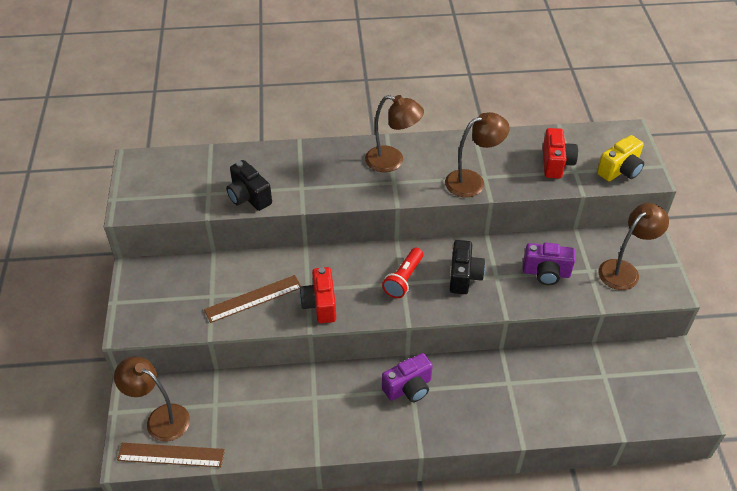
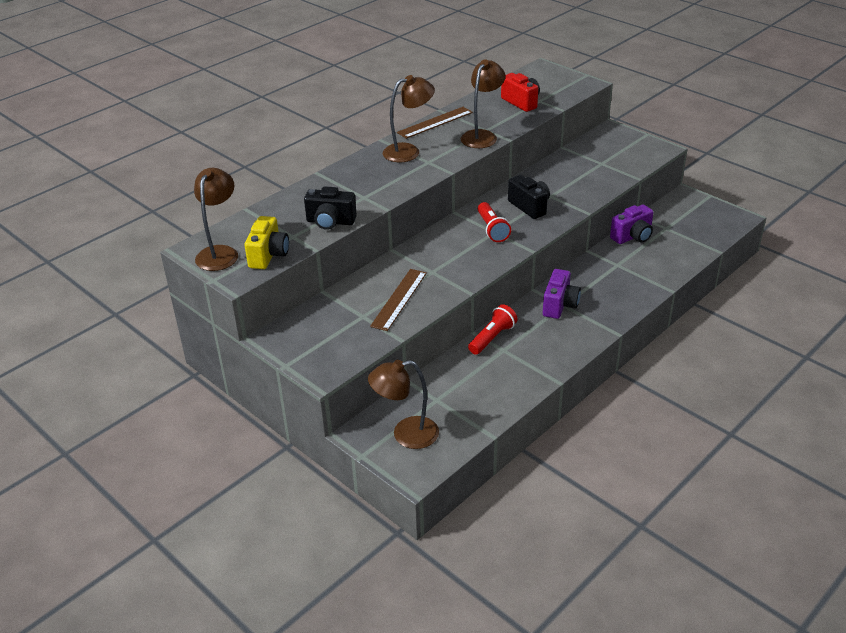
camera: 40 degrees left, 10 degrees down
brown ruler [117,443,225,467] -> brown ruler moved to [397,107,473,139]
red camera [299,267,336,323] -> none
purple camera [523,243,575,285] -> purple camera moved to [610,205,654,244]
yellow camera [597,135,644,181] -> yellow camera moved to [245,216,289,269]
brown lamp [598,203,669,290] -> brown lamp moved to [194,168,238,271]
none -> red flashlight [468,304,518,355]

